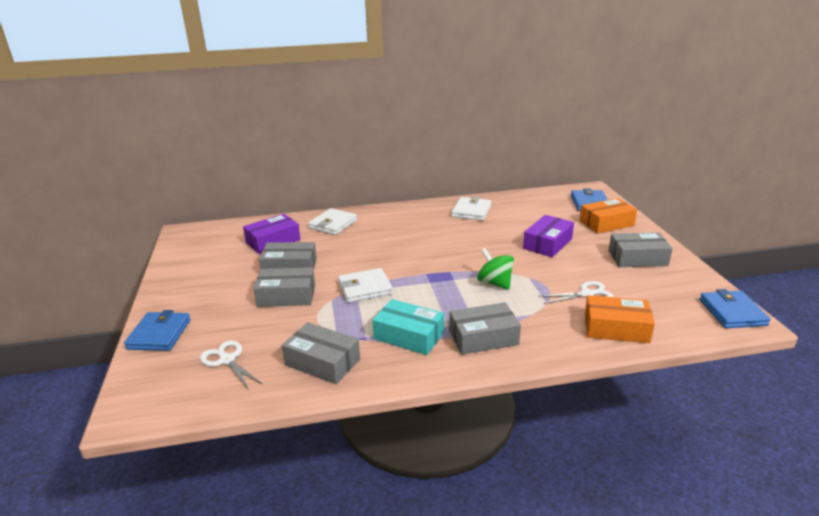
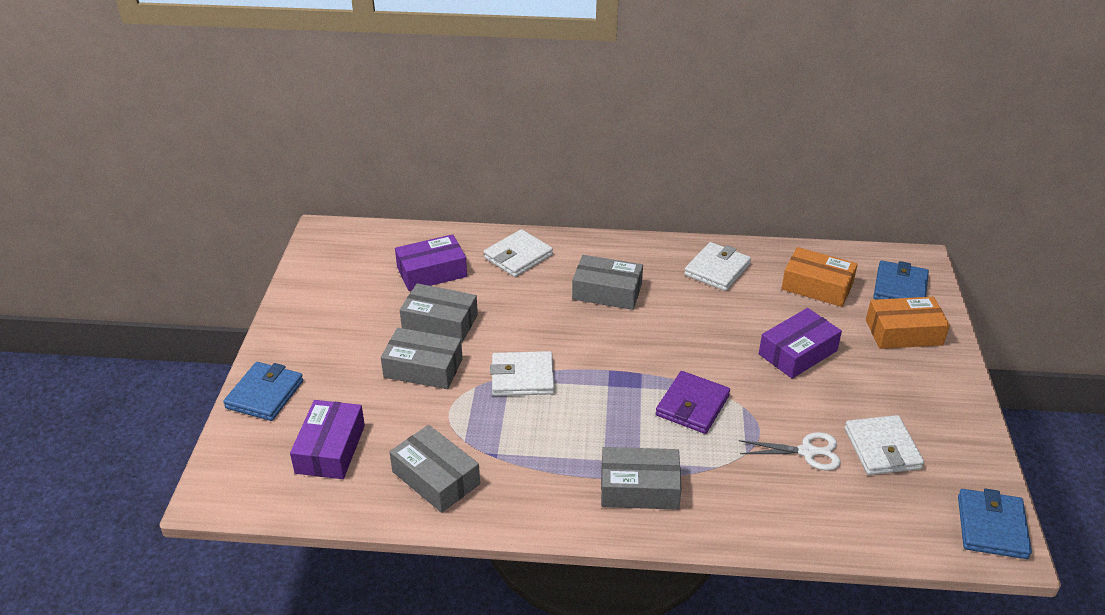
camera: 15 degrees right, 10 degrees up
white scissors [200,341,262,390] -> purple box [290,400,365,479]
turquoise box [372,299,444,355] -> none
green spinning top [477,248,514,290] -> purple wallet [656,371,730,434]
orange box [585,295,655,343] -> orange box moved to [781,247,858,307]
grey box [608,232,673,267] -> grey box moved to [572,255,643,310]
none -> white wallet [845,415,924,475]

